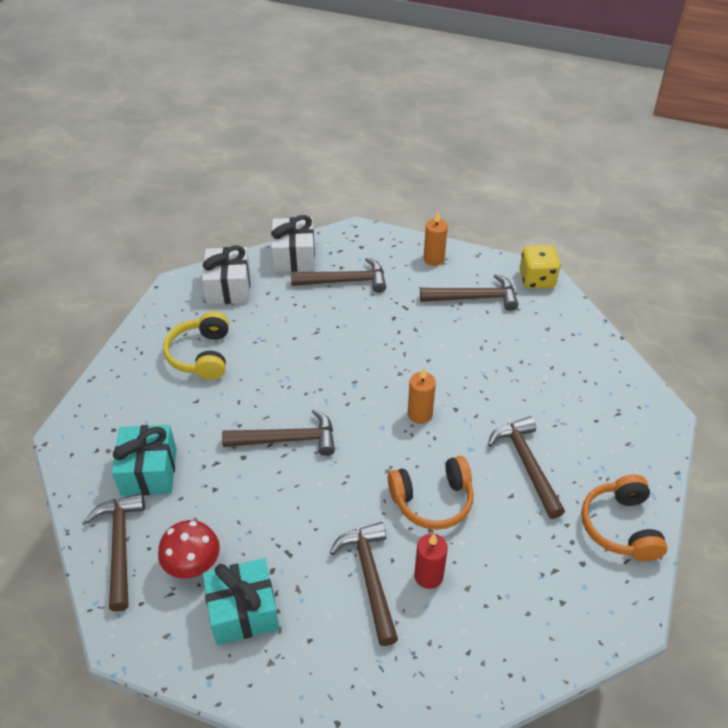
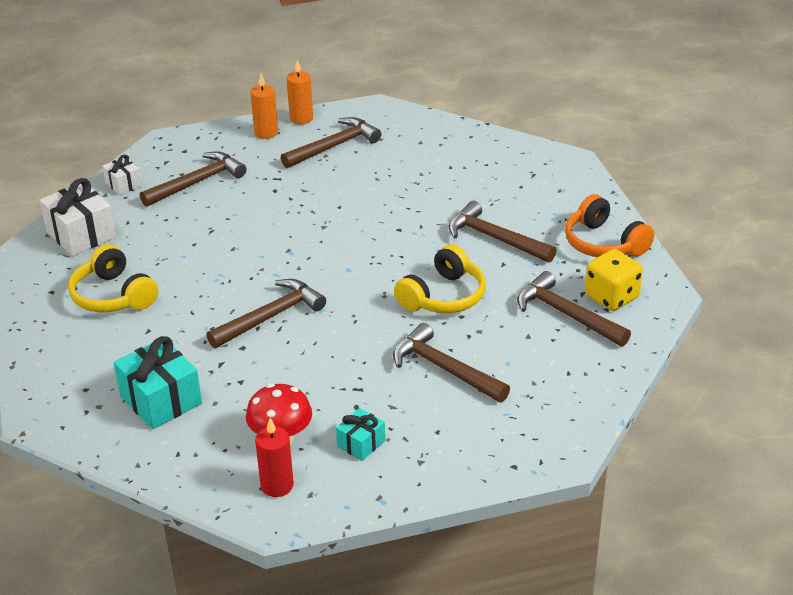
camera: 35 degrees left, 10 degrees down
brown hammer [85,494,145,612] -> brown hammer moved to [517,271,631,346]
turquoise gift [203,558,279,645] -> turquoise gift [336,408,385,461], size x0.55
white gift [271,215,315,272] -> white gift [102,155,142,195], size x0.55
orange headphones [388,456,474,530] -> yellow headphones [394,244,486,313]
orange candle [408,368,436,424] -> orange candle moved to [287,60,313,124]
red candle [414,533,448,589] -> red candle moved to [255,418,294,497]
yellow dice [519,245,561,289] -> yellow dice moved to [585,249,643,311]

